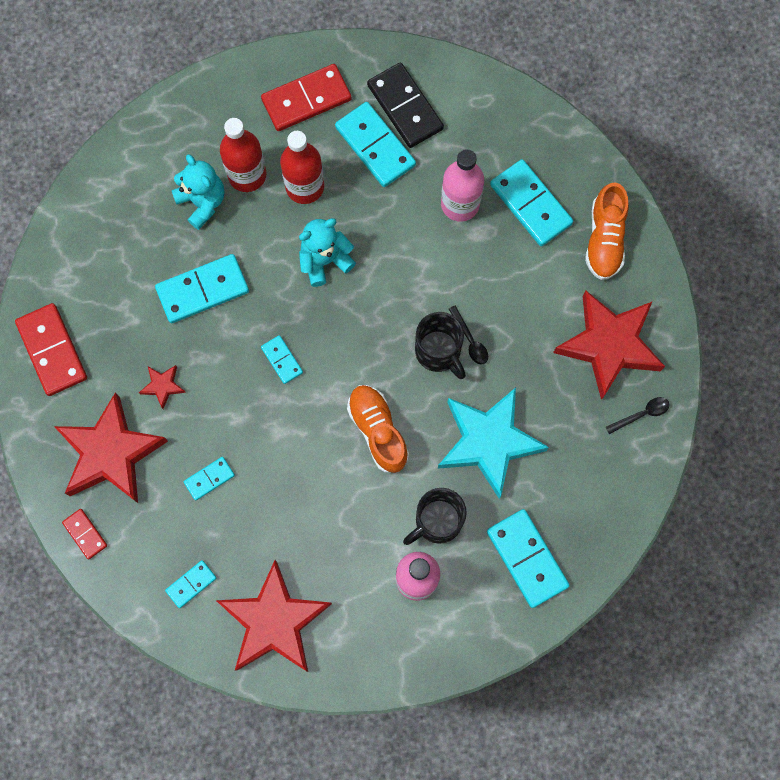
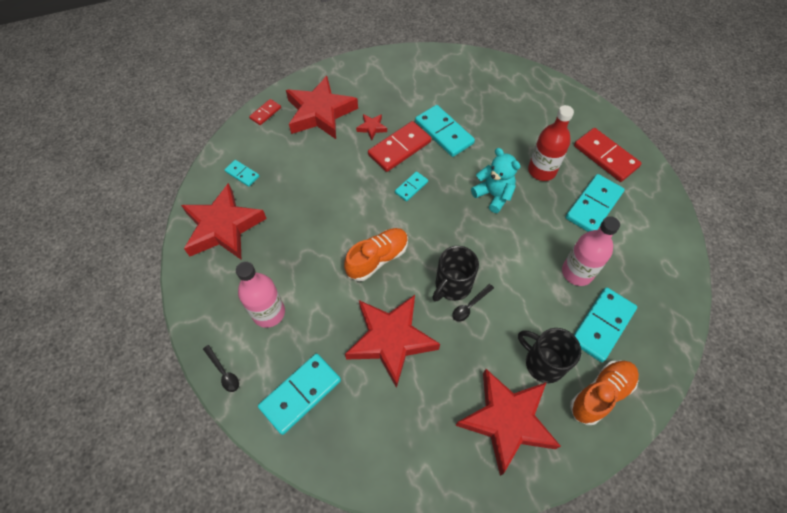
camera: 75 degrees right, 15 degrees down
red domino [15,303,87,396] -> red domino moved to [368,121,432,172]
turquoise teddy bear [172,154,224,230] -> none
turquoise domino [184,457,235,500] -> none
red bottle [220,118,267,192] -> none
black domino [367,62,444,148] -> none
black mug [403,488,467,545] -> black mug moved to [518,328,581,383]
turquoise star [438,388,549,499] -> red star [345,295,440,388]
orange shoe [585,182,629,280] -> orange shoe turned 150 degrees clockwise [570,360,639,425]
black spoon [606,397,669,434] -> black spoon moved to [203,345,239,392]

